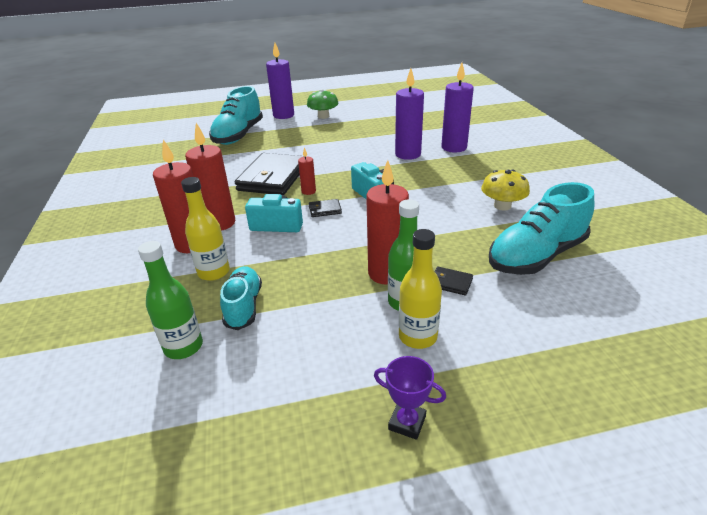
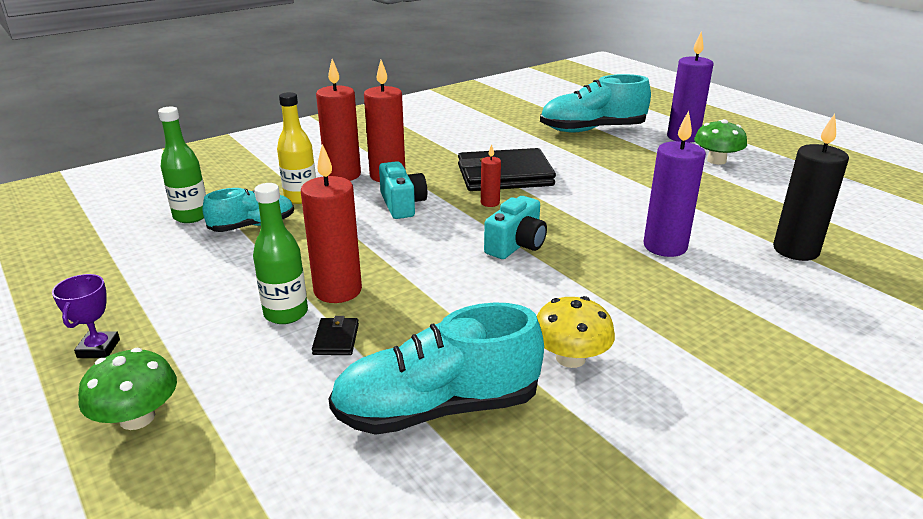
camera: 65 degrees right, 5 degrees down
black wallet [309,199,342,217] -> none
yellow bottle [399,229,442,349] -> none
purple candle [441,63,474,152] -> none
turquoise shoe [489,182,594,275] -> turquoise shoe turned 45 degrees counterclockwise [329,303,544,435]
none -> green mushroom [78,348,177,430]
none -> black candle [773,114,849,261]

